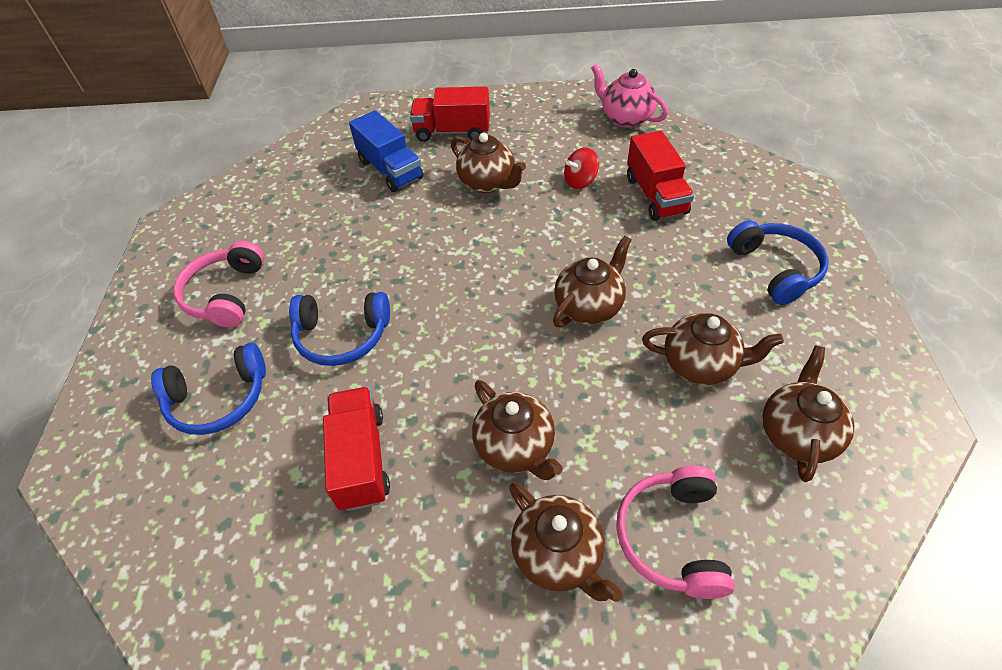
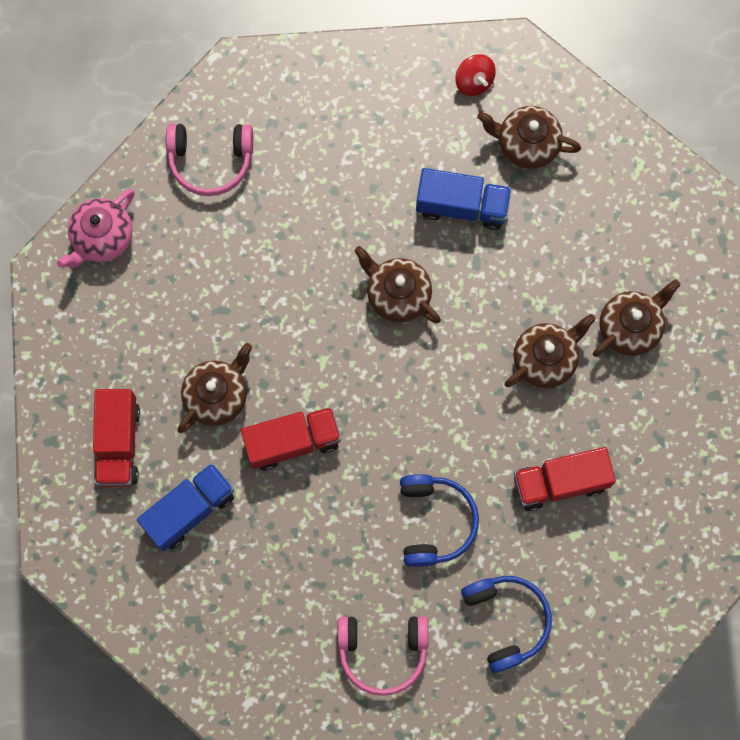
camera: 95 degrees left, 25 degrees up
red spinning top [564,147,599,189] -> red spinning top moved to [455,54,496,96]
pink headphones [616,465,734,599] -> pink headphones moved to [166,124,253,196]
red truck [627,131,694,221] -> red truck moved to [241,407,341,470]
brown teapot [642,313,784,385] -> blue truck [416,168,511,230]
blue headphones [727,220,828,305] -> none

